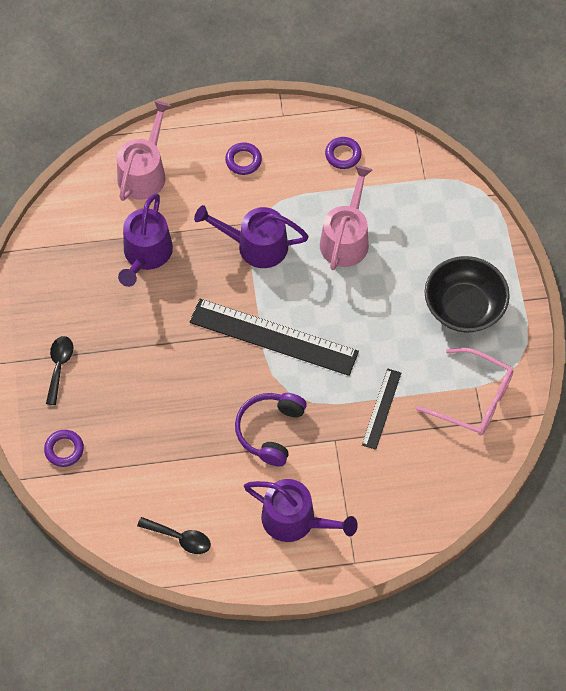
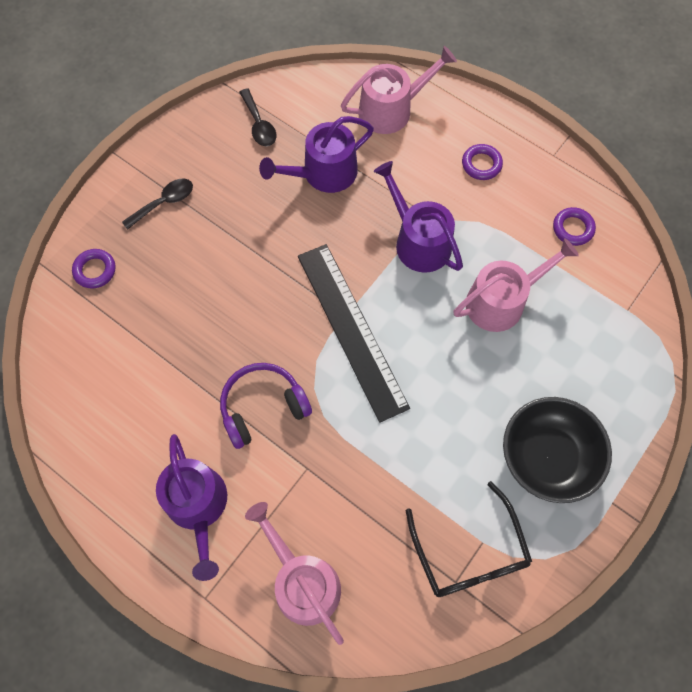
camera: 45 degrees right, 5 degrees up
black spoon [137,517,211,554] -> black spoon moved to [239,88,276,146]
black ruler [362,369,401,450] -> none
pink glasses [416,348,513,435] -> black glasses [406,481,532,597]
none -> pink watering can [245,502,344,645]

